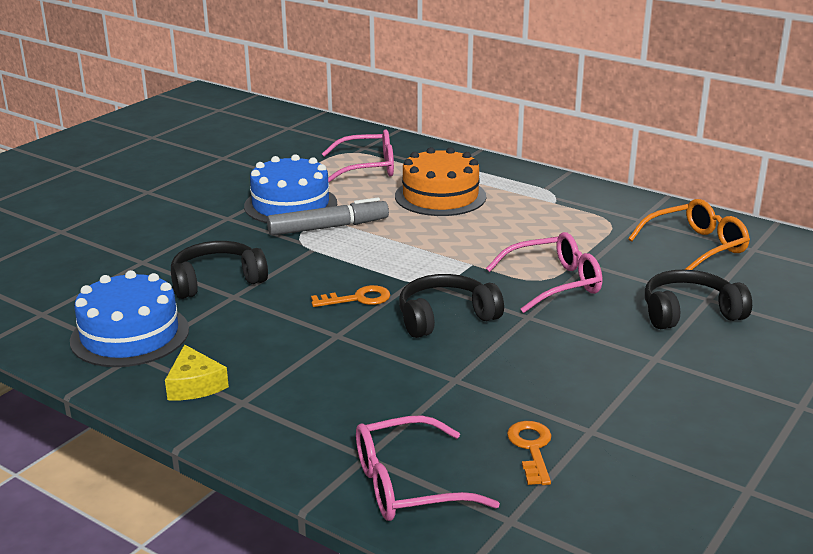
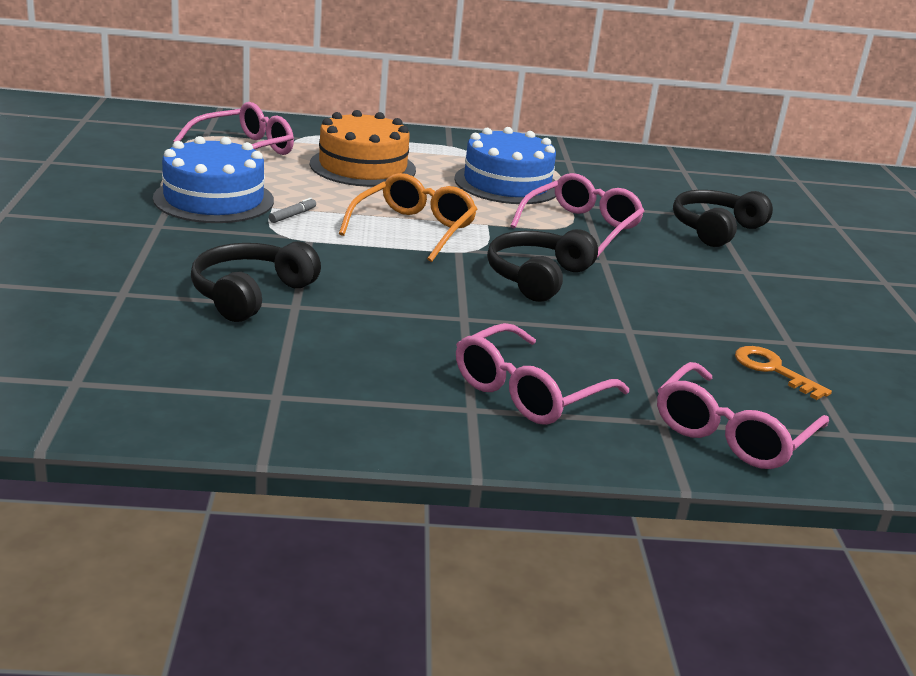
camera: 40 degrees left, 0 degrees up
blue cake [70,270,189,367] -> blue cake moved to [454,127,556,204]
yellow cheese [165,344,229,400] -> none
grey marker [267,198,389,236] -> grey marker [269,198,316,223], size x0.40
orange key [311,285,390,307] -> none
orange glasses [628,199,750,270] -> orange glasses moved to [339,173,477,262]
none -> pink glasses [456,323,629,425]

